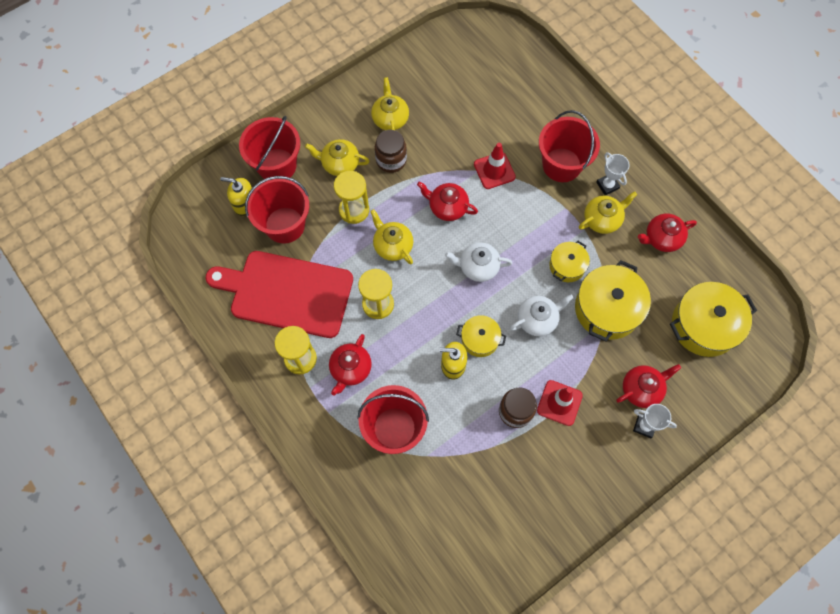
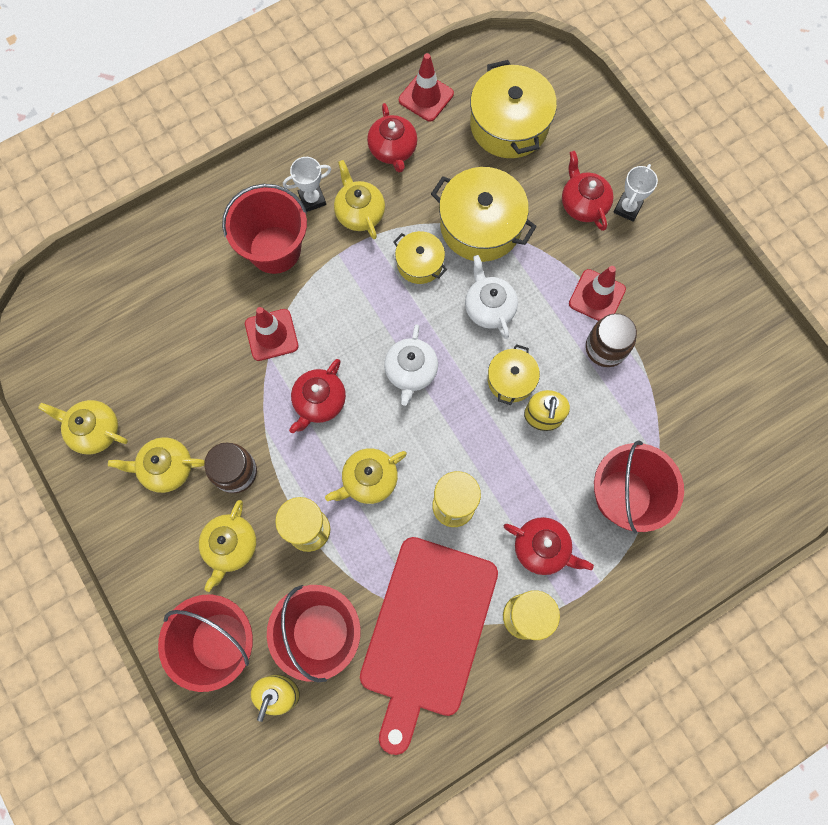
camera: 85 degrees left, 5 degrees up
none -> yellow teapot [38,400,128,455]
none -> red traffic cone [399,53,454,122]

